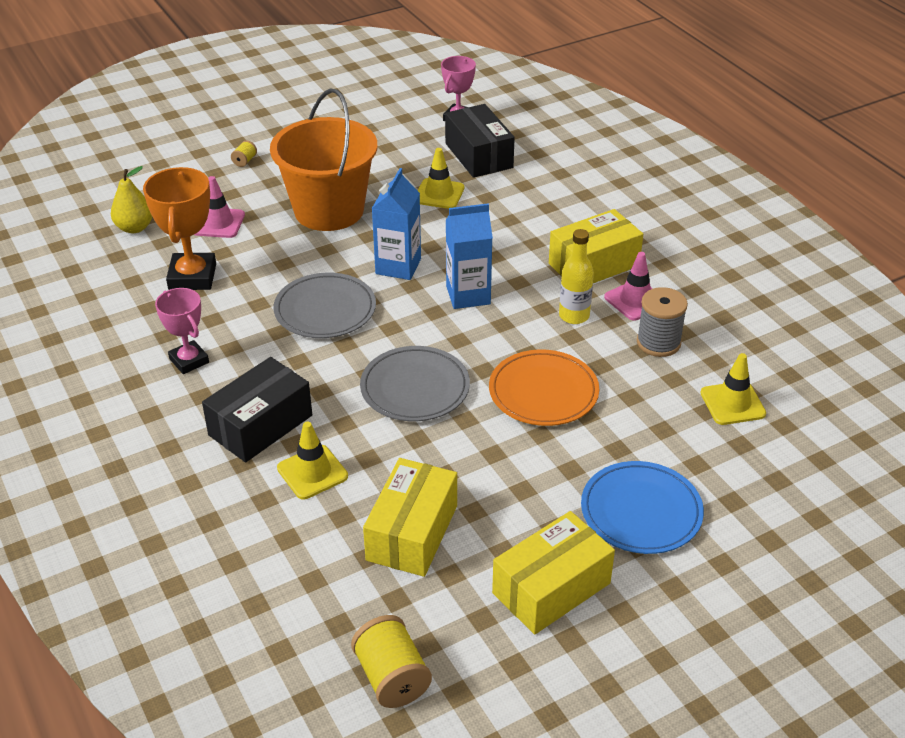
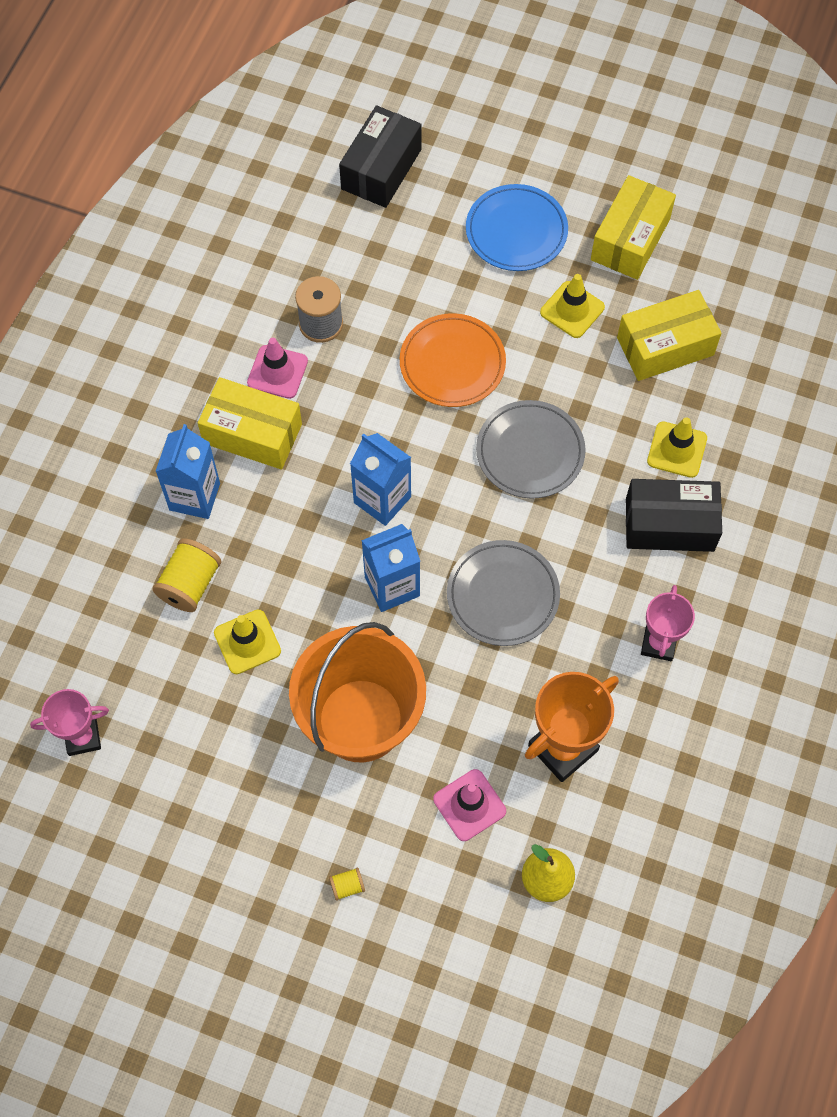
camera: 130 degrees left, 25 degrees up
yellow spool [351,615,432,708] -> yellow spool moved to [152,538,222,612]
black box [445,104,515,178] -> black box moved to [339,105,422,208]
yellow box [492,511,615,634] -> yellow box turned 75 degrees counterclockwise [591,175,676,280]
yellow bottle [559,229,594,324] -> none
yellow traffic cone [700,353,766,425] -> yellow traffic cone moved to [540,274,605,338]
none -> blue carton [155,424,220,519]

